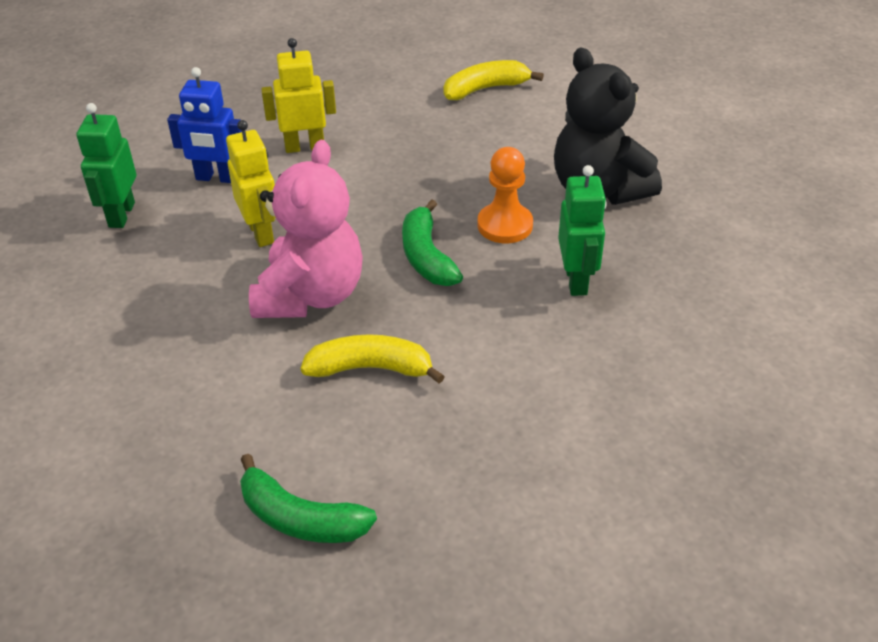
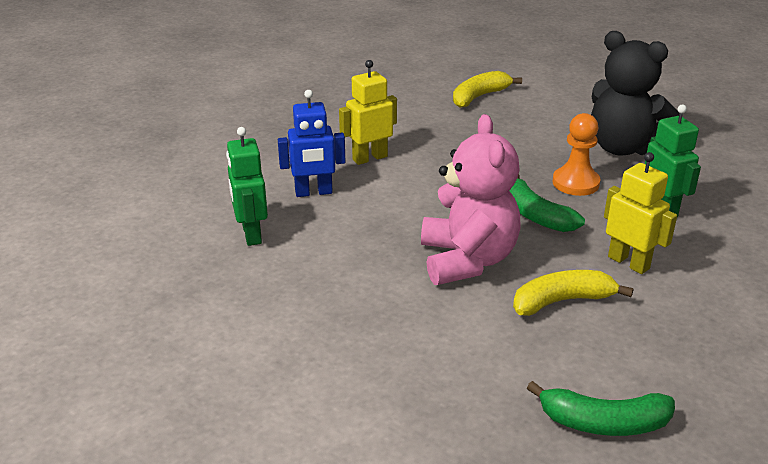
camera: 20 degrees left, 10 degrees down
yellow robot [226,120,276,247] -> yellow robot moved to [604,152,677,274]

